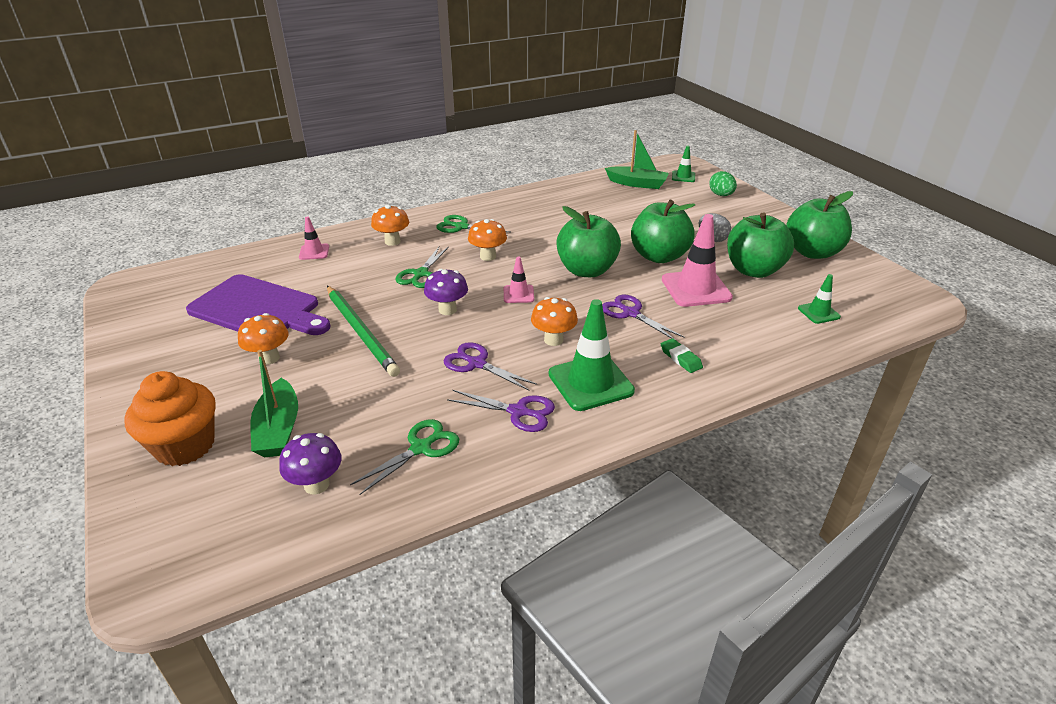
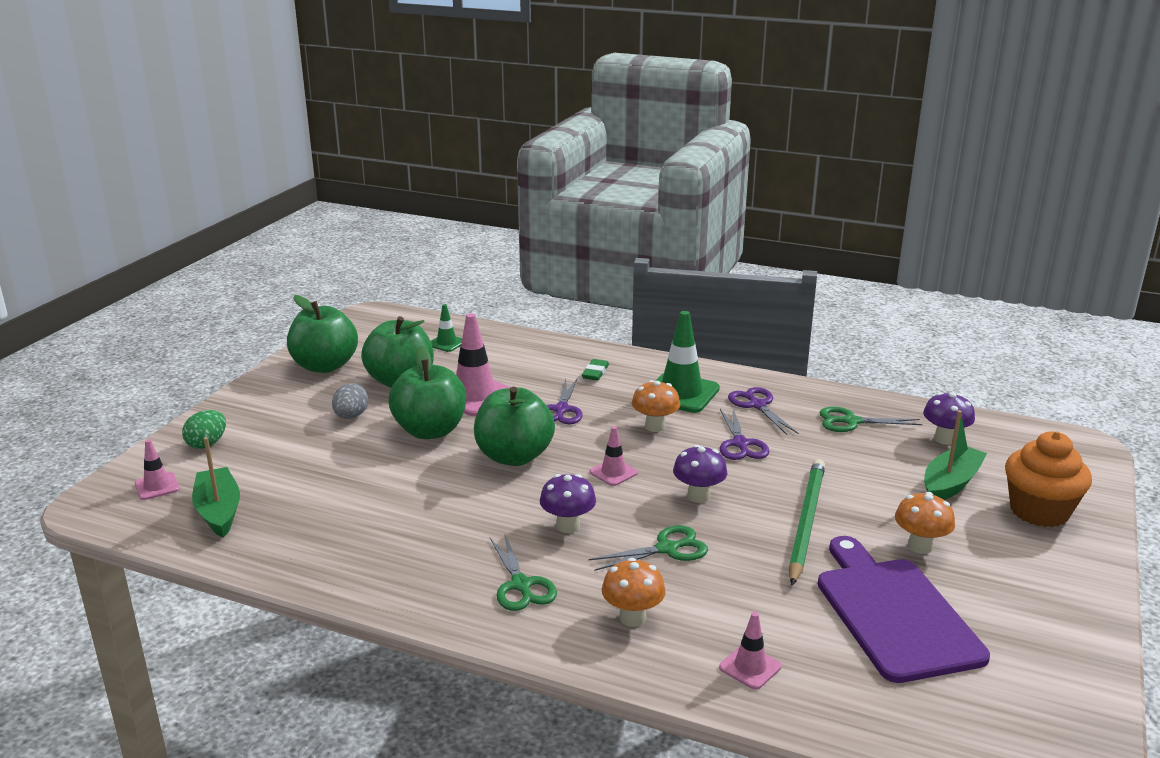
camera: 130 degrees left, 10 degrees down
orange mushroom [468,219,507,261] -> purple mushroom [540,474,596,533]
green traffic cone [672,146,695,182] -> pink traffic cone [135,439,180,500]

